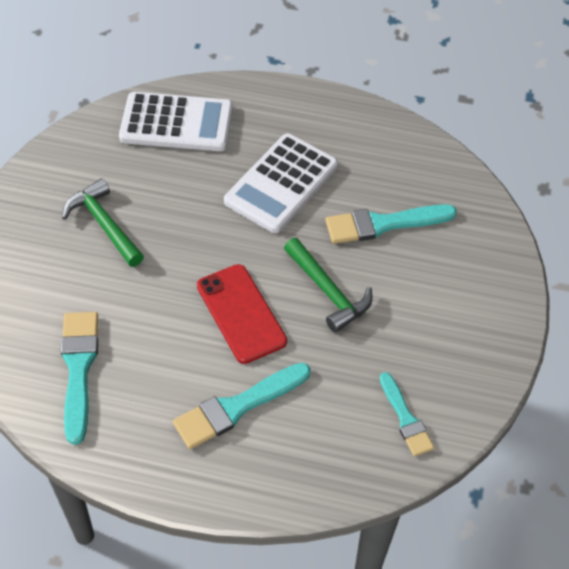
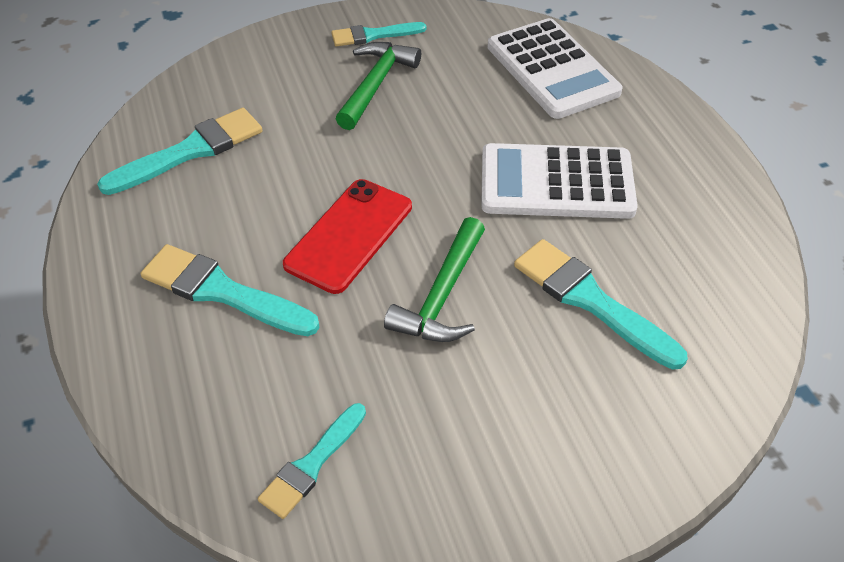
camera: 60 degrees right, 5 degrees down
none -> turquoise brush [331,22,427,46]

